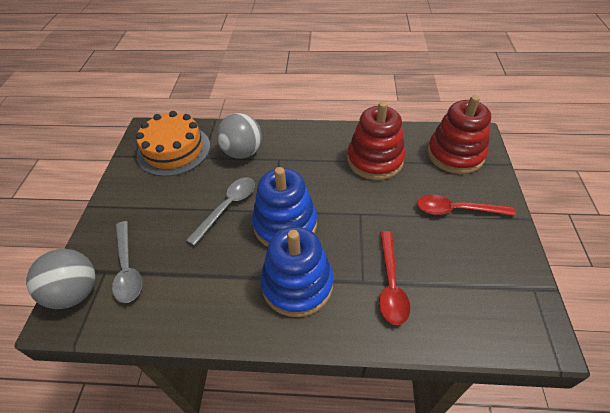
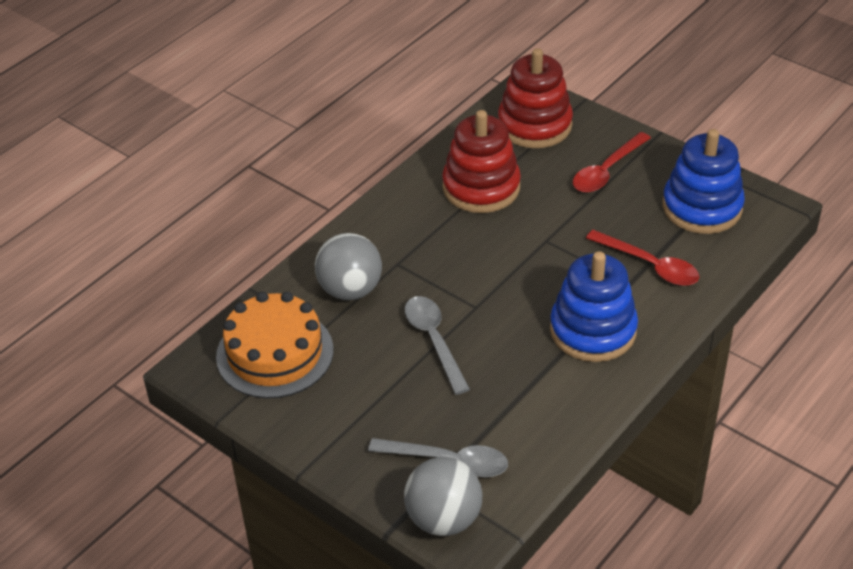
camera: 55 degrees left, 5 degrees down
blue stacking toy [252,167,317,247] -> blue stacking toy moved to [663,129,745,234]

